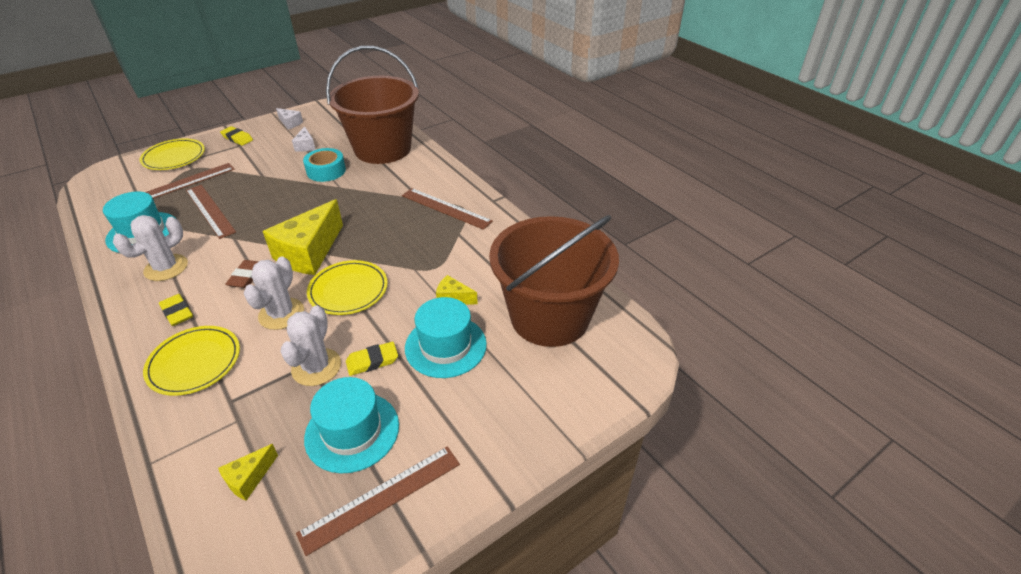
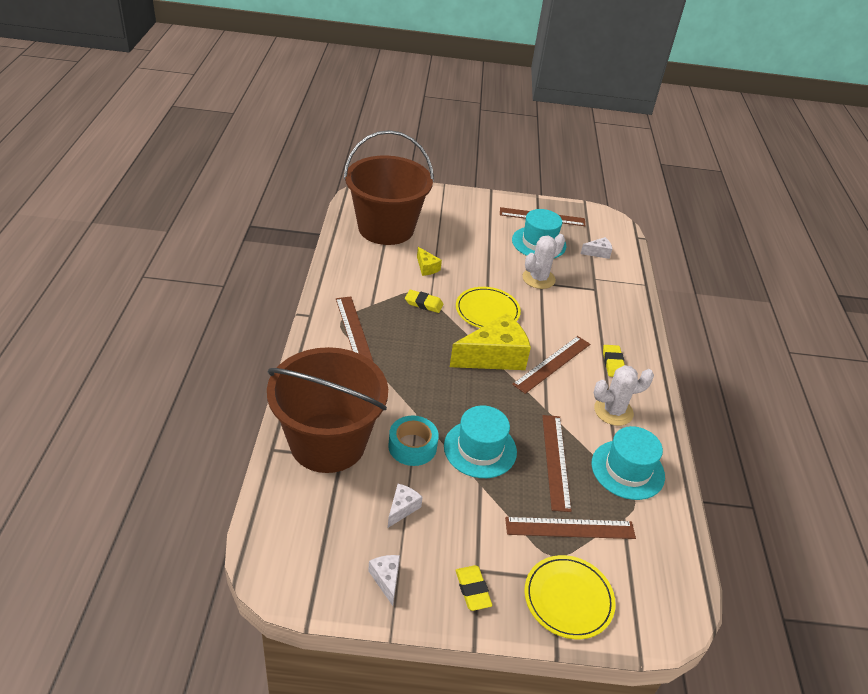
camera: 145 degrees left, 0 degrees up
yellow plate [143,326,240,396] -> none
yellow cheese [218,444,278,501] -> white cheese [580,237,612,259]
brown eraser [225,260,259,288] -> brown ruler [512,336,590,394]
white cactus [244,257,304,330] -> none
yellow eraser [346,342,398,376] -> yellow eraser moved to [405,290,444,313]
turquoise hat [405,297,487,378] -> turquoise hat moved to [444,406,517,478]

